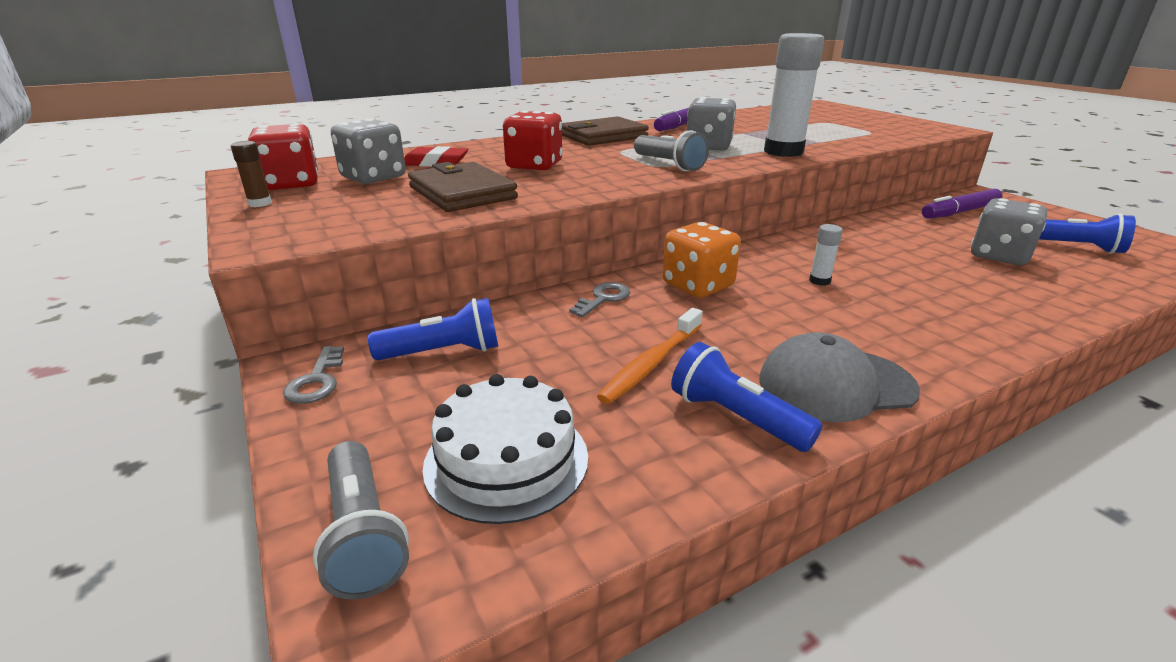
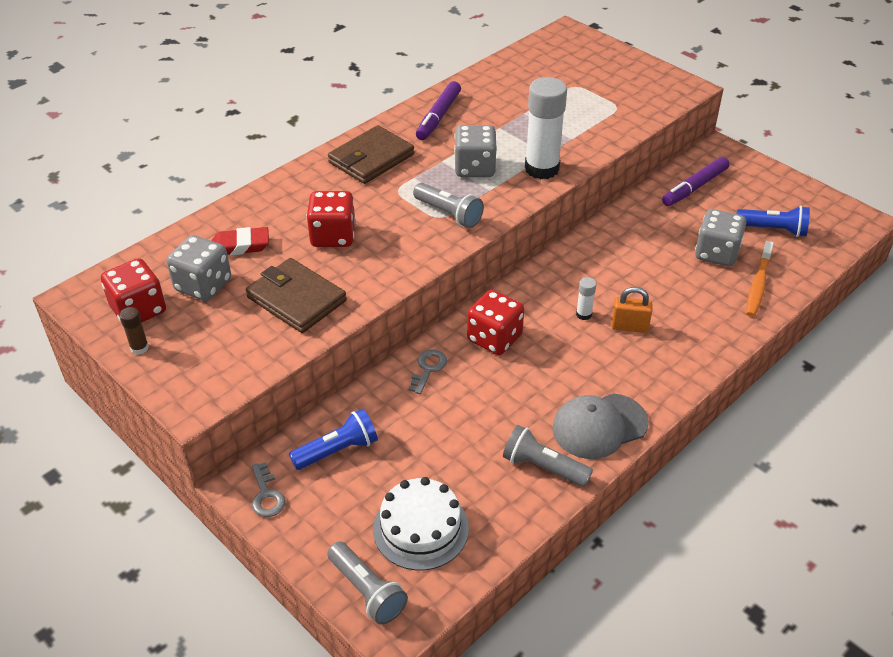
camera: 15 degrees left, 15 degrees up
orange toothbrush [597,308,703,404] -> orange toothbrush moved to [746,241,774,317]
orange dice [663,222,741,298] -> red dice [467,290,524,355]
blue flashlight [671,342,823,452] -> grey flashlight [503,425,593,487]
none -> orange padlock [611,287,653,333]

